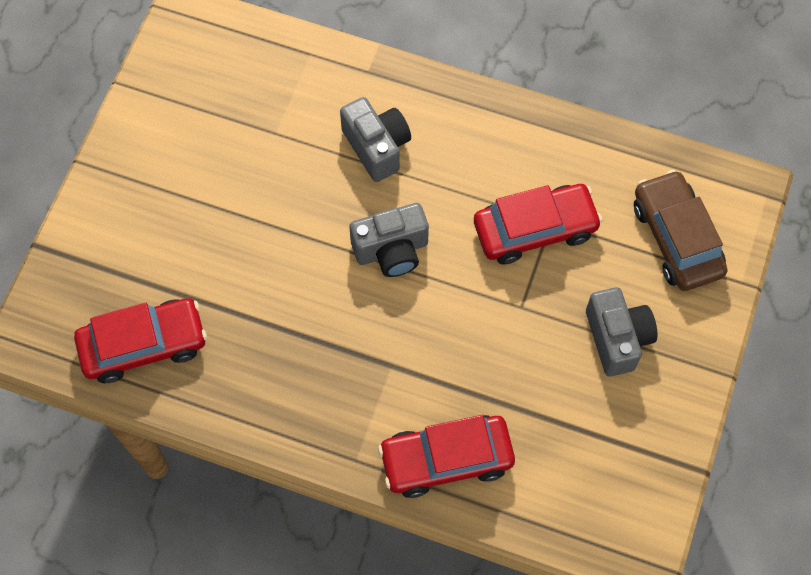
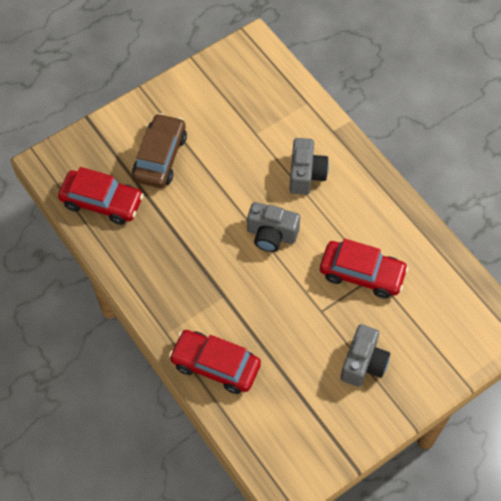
camera: 35 degrees right, 5 degrees down
brown car [634,170,728,291] -> brown car moved to [132,113,187,188]

